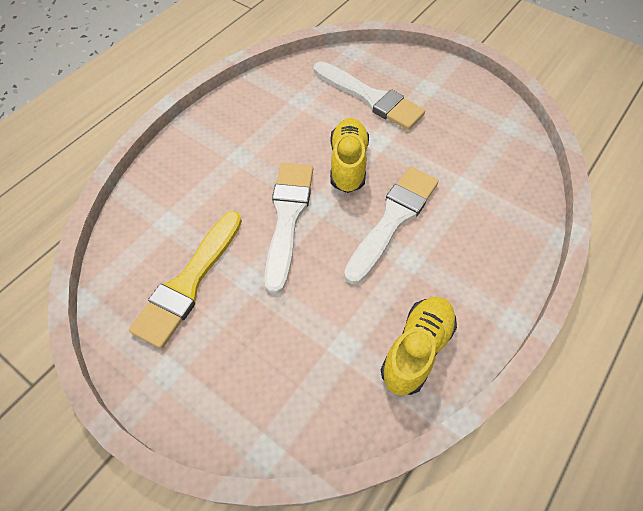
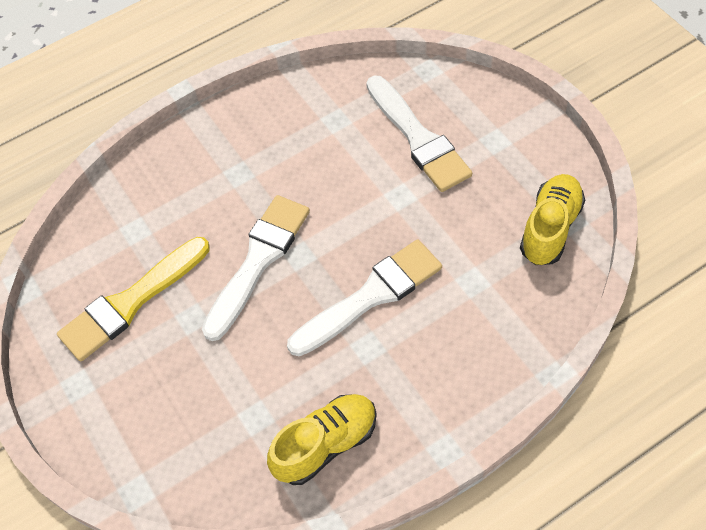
camera: 25 degrees right, 0 degrees up
yellow shoe [330,118,369,193] -> yellow shoe moved to [520,174,585,265]

